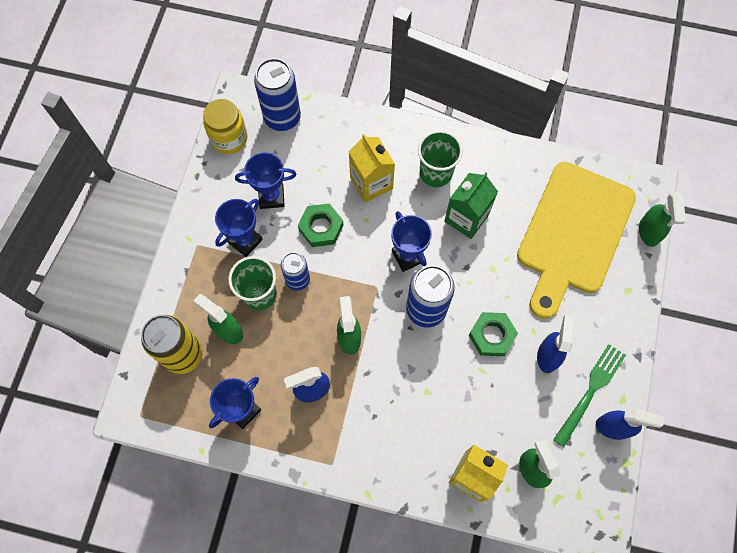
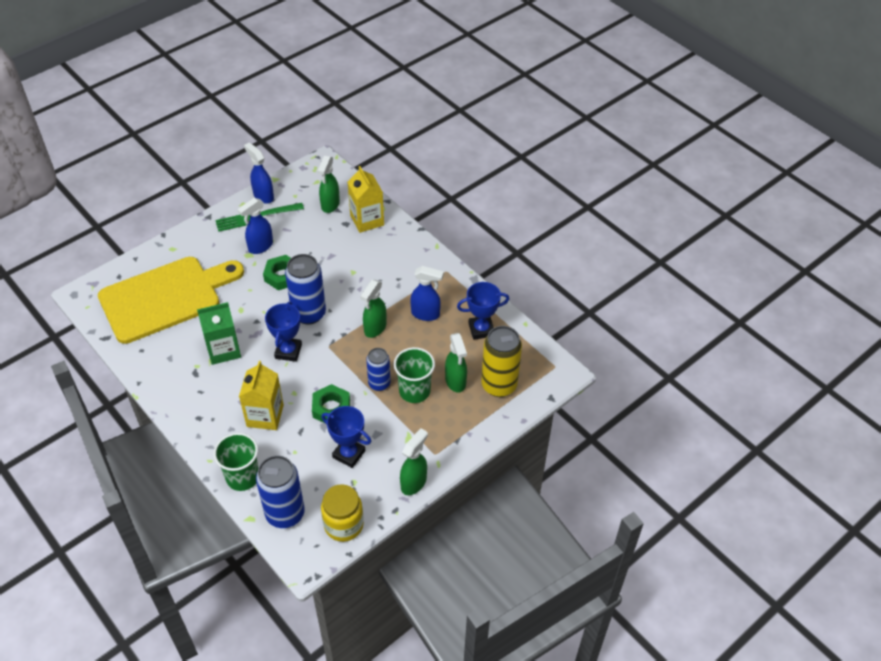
camera: 145 degrees left, 20 degrees down
blue trophy [215,199,263,257] -> none
green cup [418,130,463,187] -> green cup moved to [214,433,258,491]
green spray bottle [639,192,686,247] -> green spray bottle moved to [400,428,428,495]

